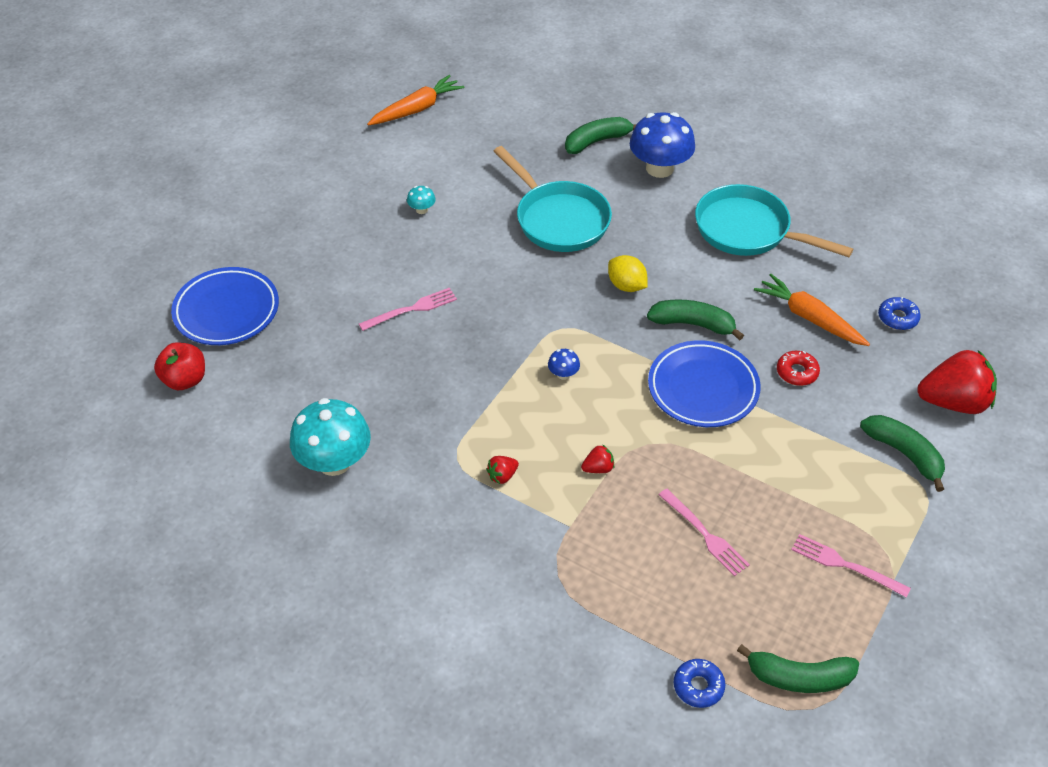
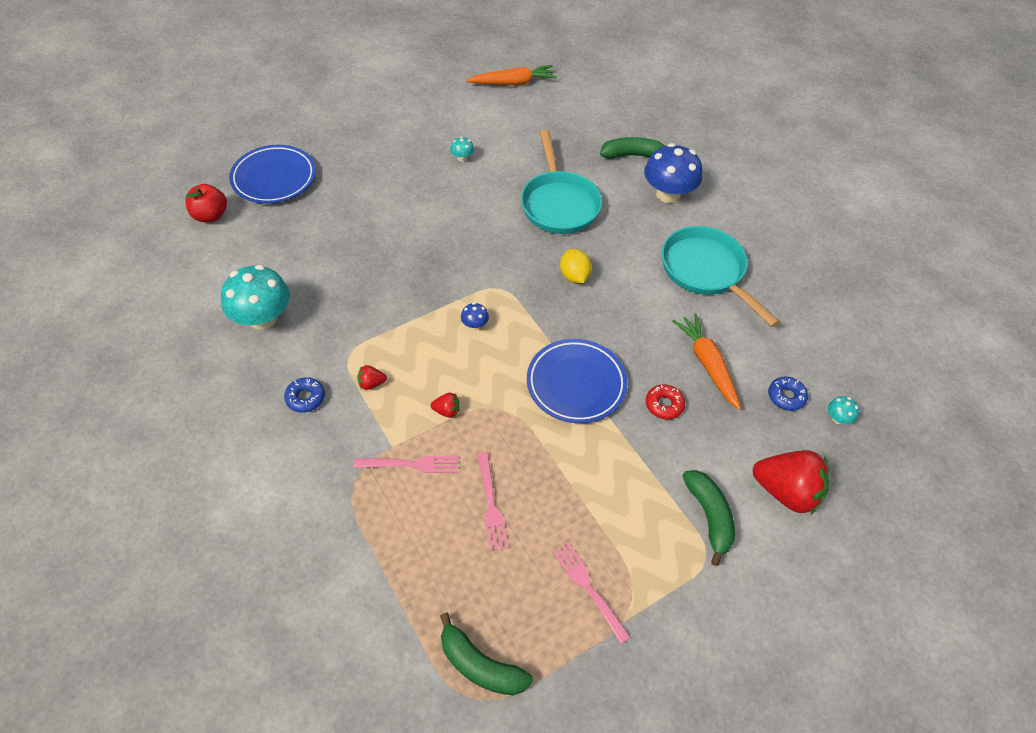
camera: 25 degrees right, 5 degrees up
pink fork [359,288,457,331] -> pink fork moved to [354,456,459,473]
green banana [647,300,744,341] -> none
blue donut [674,659,725,708] -> blue donut moved to [284,377,325,413]
none -> turquoise mushroom [828,396,859,424]

